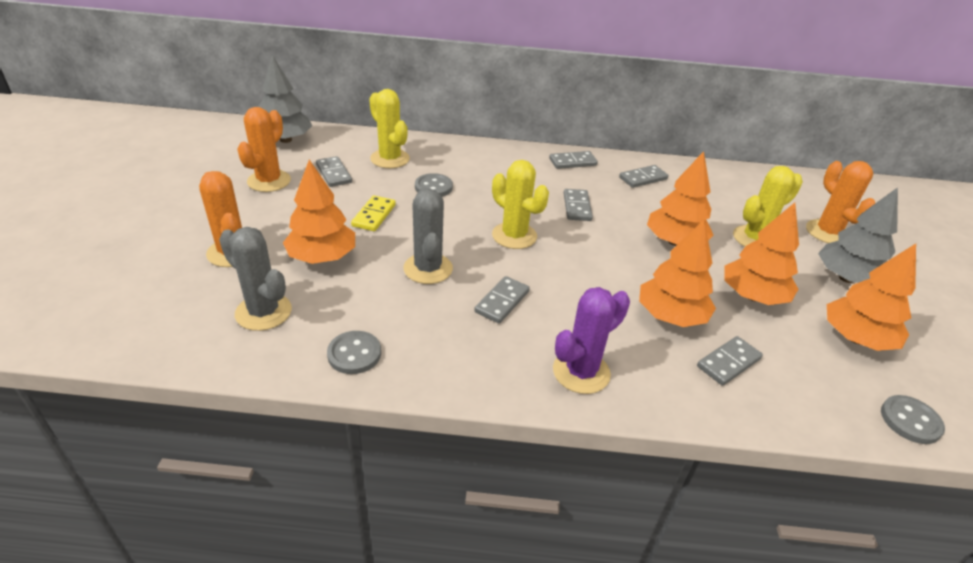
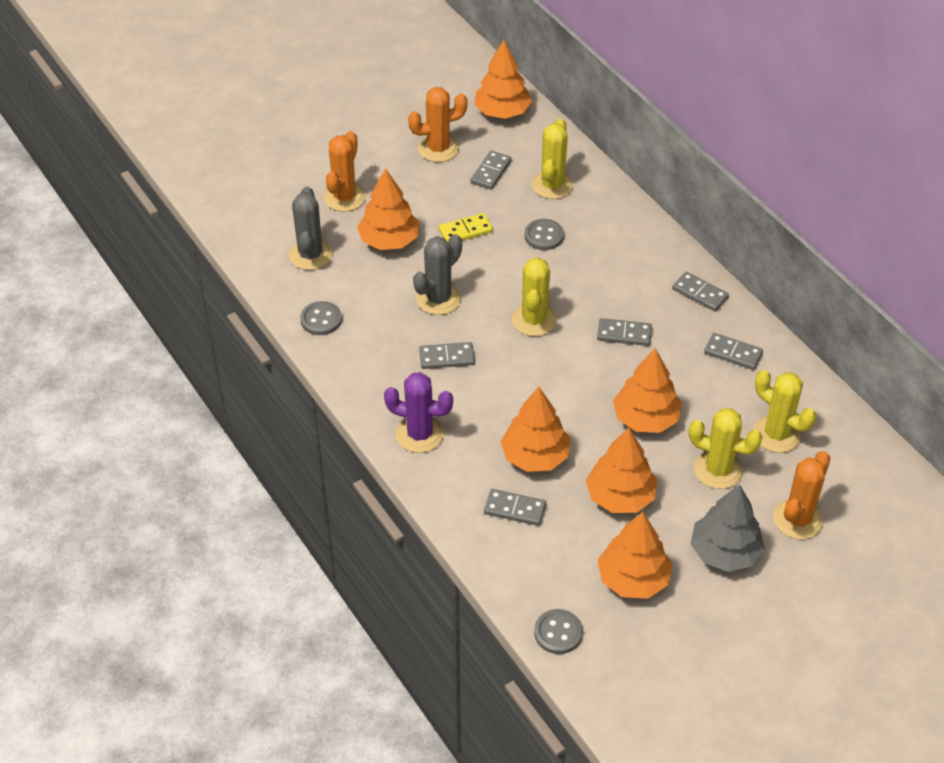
camera: 55 degrees right, 10 degrees up
grey tree [259,55,313,143] -> orange tree [474,40,532,119]
grey domino [564,189,593,221] -> grey domino turned 45 degrees clockwise [597,318,652,346]
none -> yellow cactus [753,370,816,453]

